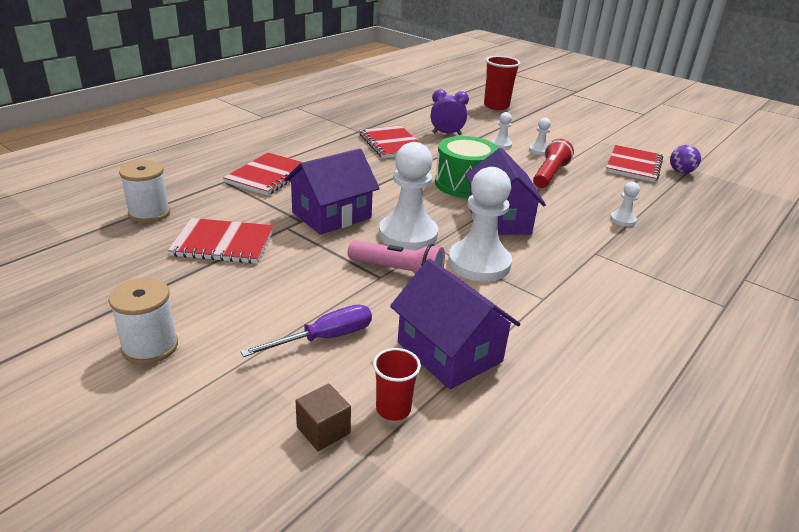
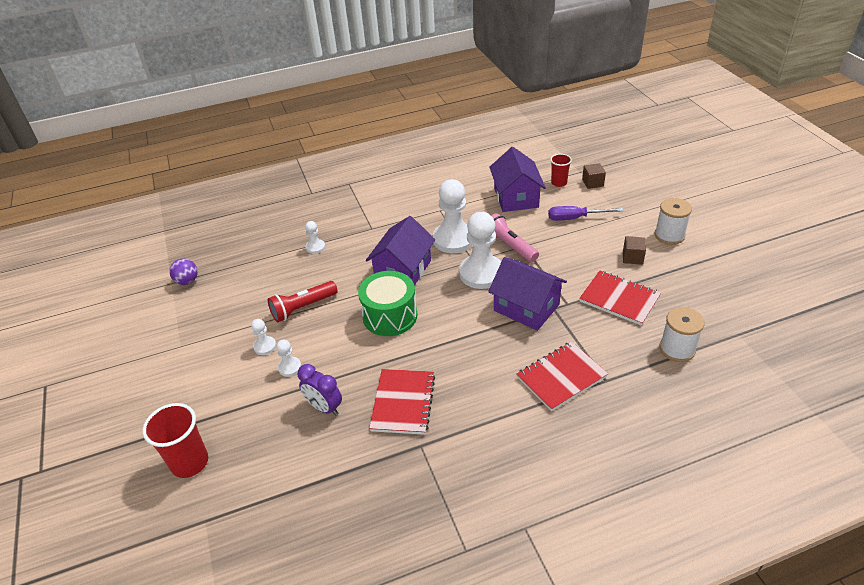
camera: 145 degrees left, 10 degrees up
purple house [284,148,380,235] -> purple house turned 45 degrees clockwise [488,257,567,331]
red notebook [606,145,663,182] -> none
none -> brown cube [623,236,646,265]

